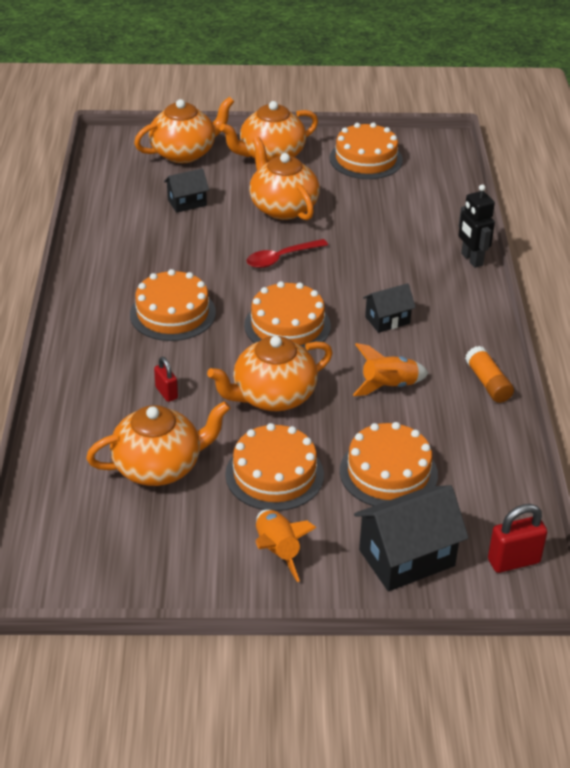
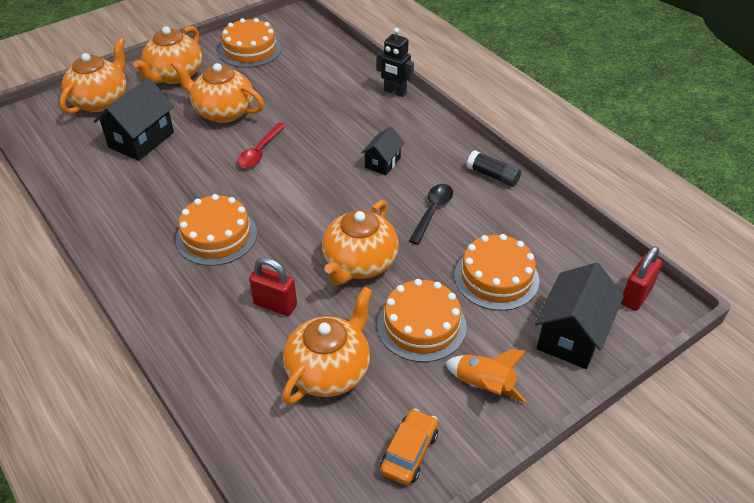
camera: 35 degrees left, 5 degrees up
red padlock [154,357,178,402] -> red padlock [249,257,297,316], size x1.58
black house [164,168,209,213] -> black house [94,77,174,161], size x1.74
orange cake [244,281,331,351] -> none
orange rocket [353,343,429,396] -> black spoon [409,184,453,245]
orange glue stick [465,346,514,403] -> black glue stick [467,151,521,187]
none -> orange car [380,409,438,485]

